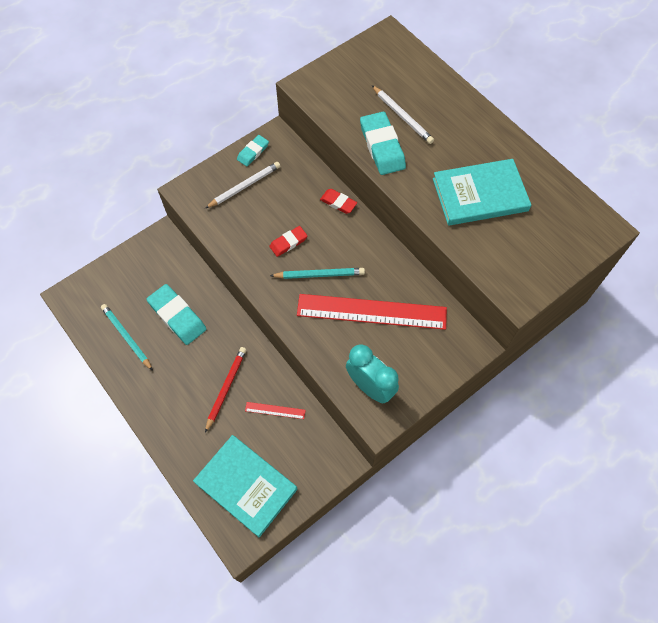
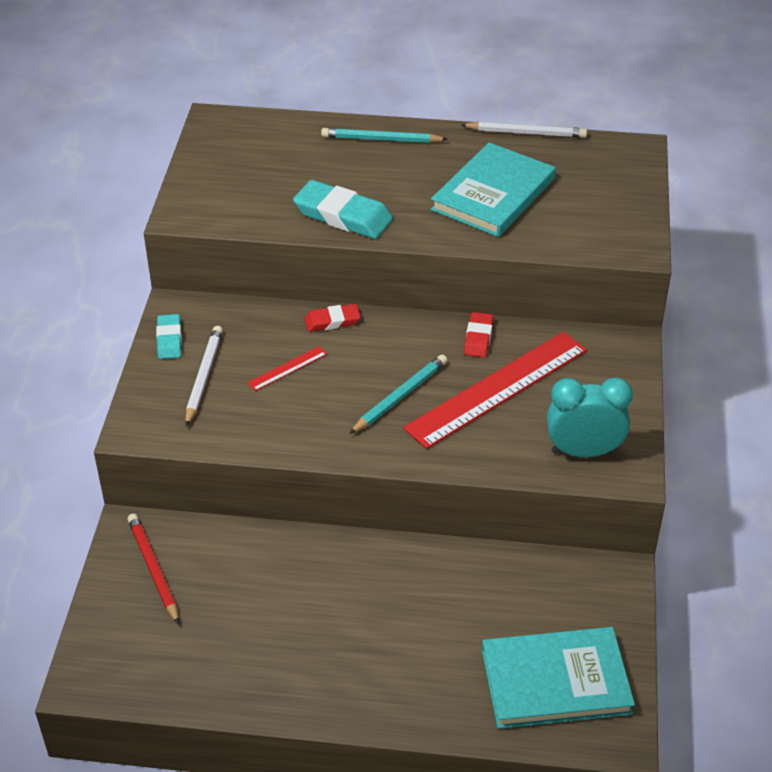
camera: 45 degrees left, 20 degrees down
turquoise pencil [101,304,153,371] -> turquoise pencil moved to [321,128,448,143]
turquoise eraser [147,284,206,345] -> none
red pencil [205,347,247,433] -> red pencil moved to [127,514,179,624]
red ruler [245,402,306,419] -> red ruler moved to [247,346,327,391]
red eraser [269,226,307,257] -> red eraser moved to [464,312,494,357]
white pencil [372,85,434,144] -> white pencil moved to [461,122,587,138]

